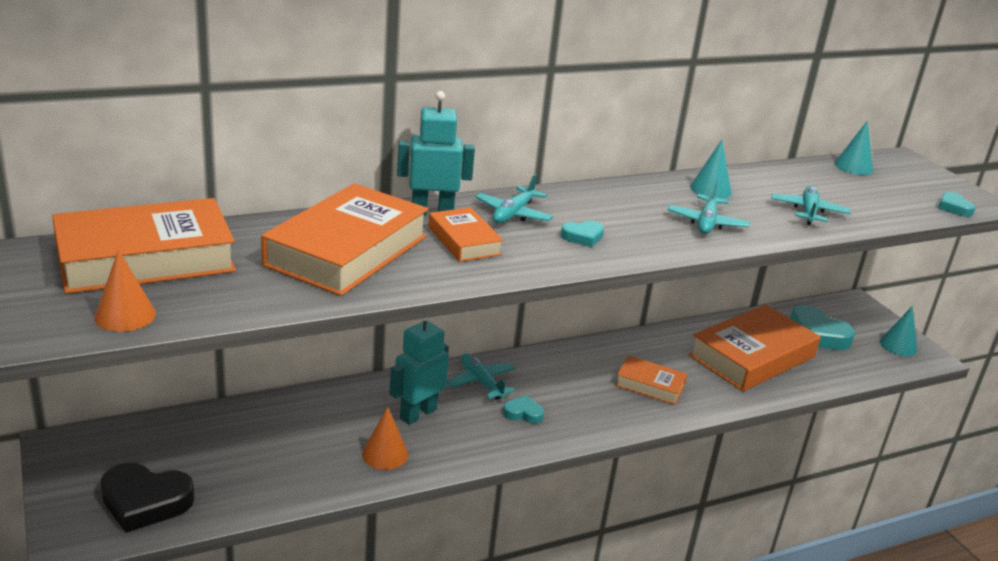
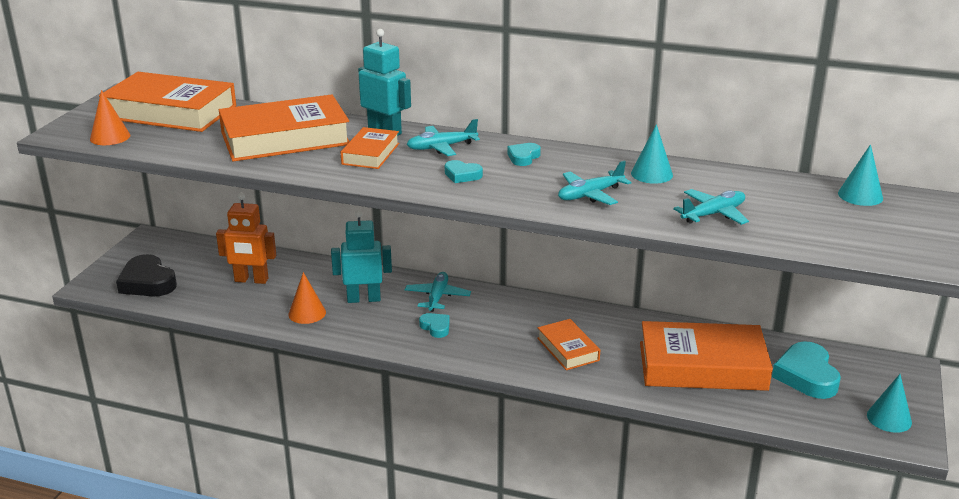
camera: 45 degrees right, 0 degrees up
turquoise heart [938,192,975,217] -> turquoise heart moved to [507,143,541,166]
none -> orange robot [216,193,276,284]

